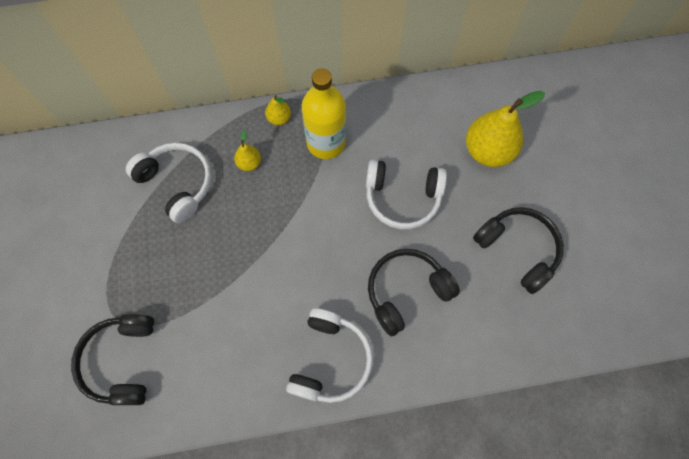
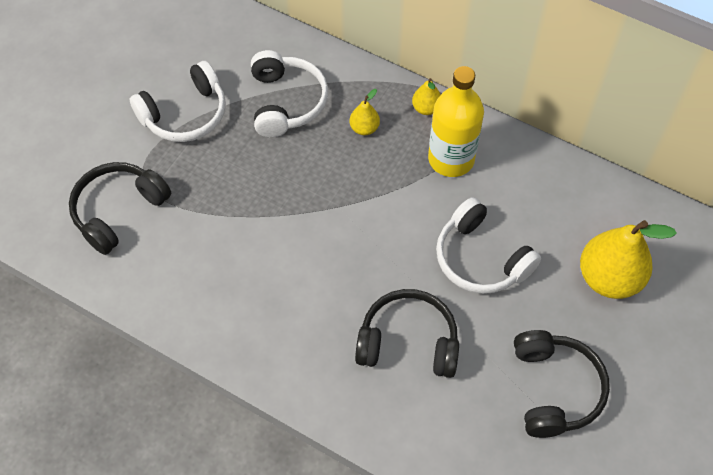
camera: 40 degrees right, 10 degrees down
white headphones [286,308,373,403] -> white headphones moved to [130,61,226,142]

